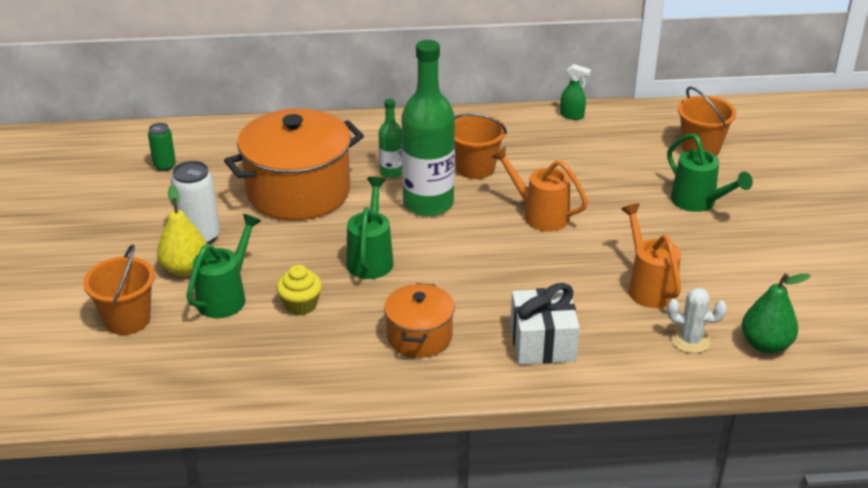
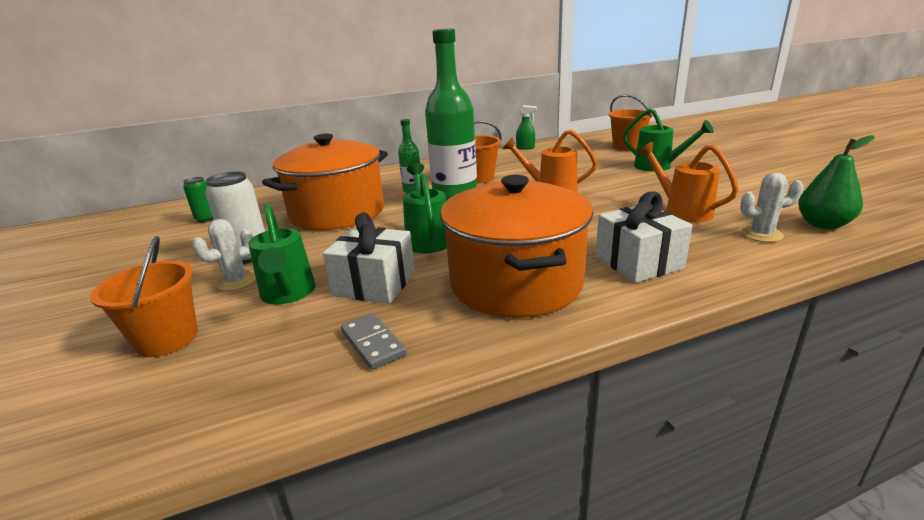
camera: 15 degrees left, 10 degrees down
yellow pear [157,185,207,276] -> white cactus [192,219,256,291]
green watering can [187,214,261,318] -> green watering can turned 150 degrees clockwise [248,204,315,305]
yellow cupcake [277,265,322,315] -> white gift [323,212,415,304]
orange pot [384,283,455,358] -> orange pot [440,175,593,318], size x1.85
none -> grey domino [341,313,407,370]

